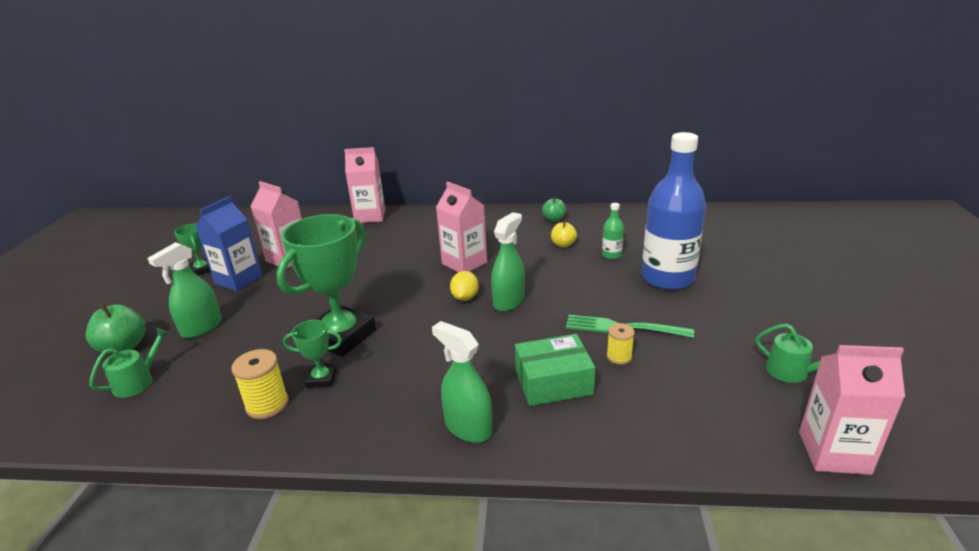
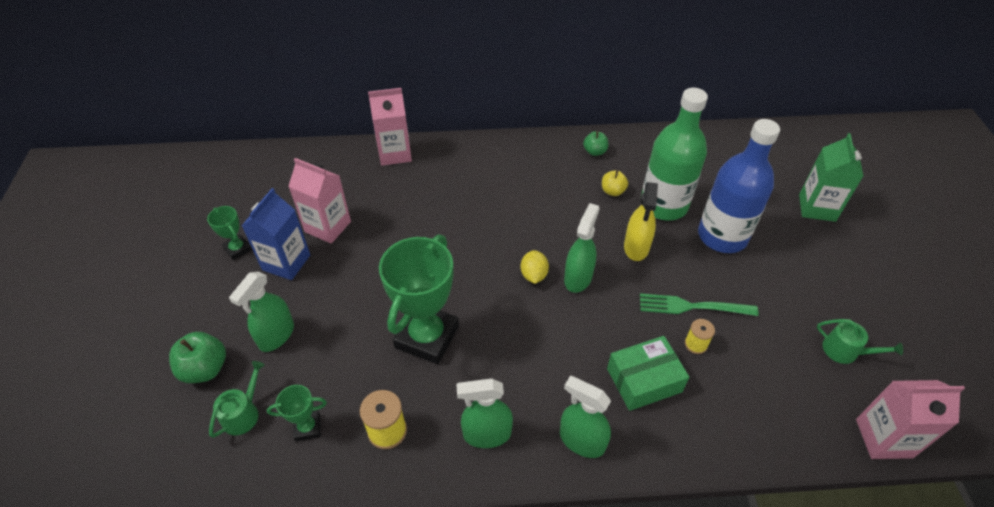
camera: 10 degrees left, 20 degrees up
green trophy [283,320,342,388] -> green trophy moved to [267,385,327,441]
pink carton [436,182,487,272] -> none
green bottle [602,203,624,259] -> green bottle [641,88,708,221], size x2.45
none -> green spray bottle [456,378,513,448]
none -> yellow spray bottle [624,182,658,261]
none -> green carton [799,133,864,222]

